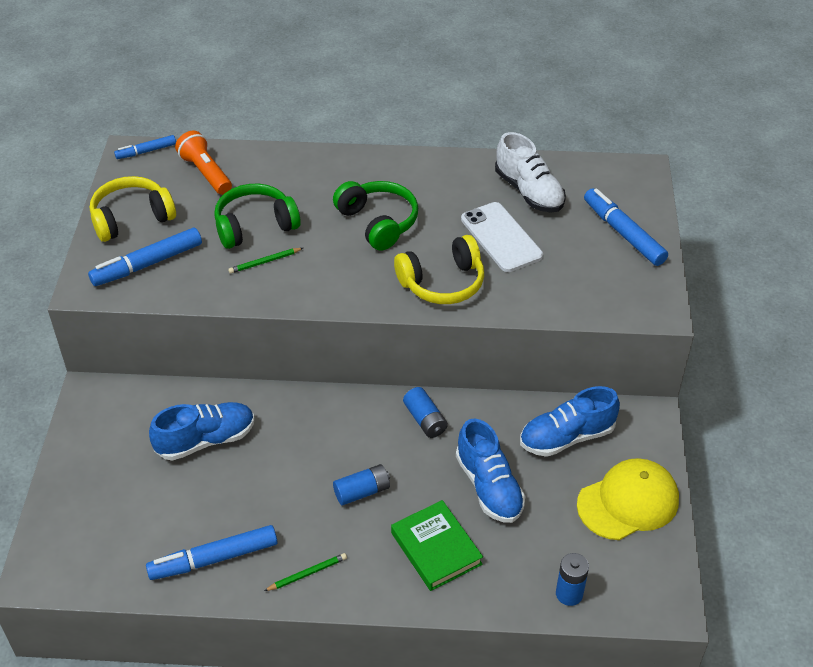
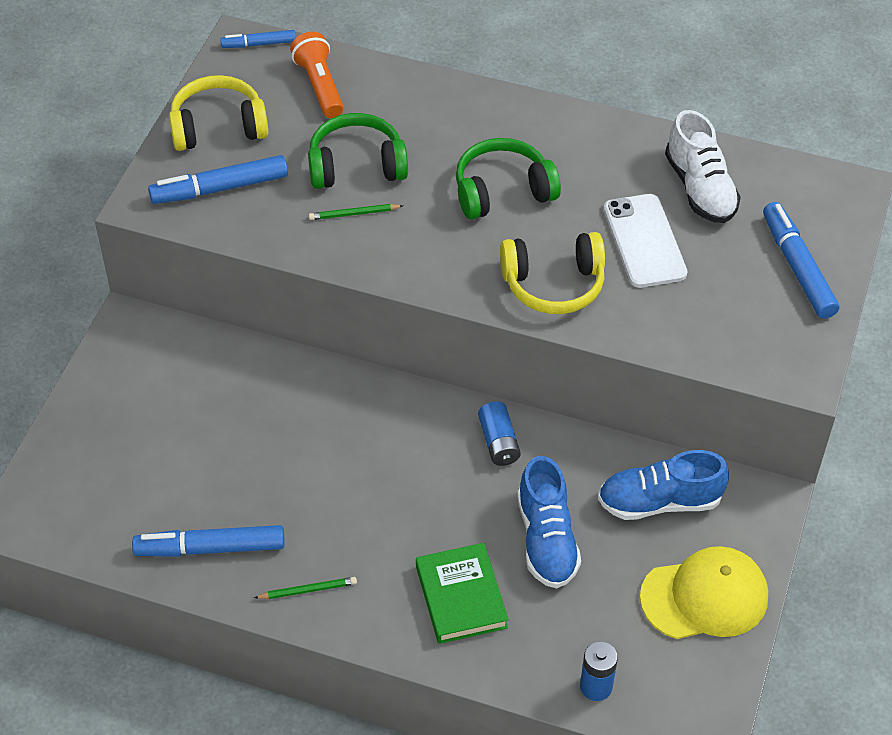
camera: 15 degrees right, 5 degrees up
blue shoe [149,402,255,461] -> none
green headphones [333,181,418,251] -> green headphones turned 90 degrees counterclockwise [456,138,561,219]
blue battery [333,464,390,505] -> none

